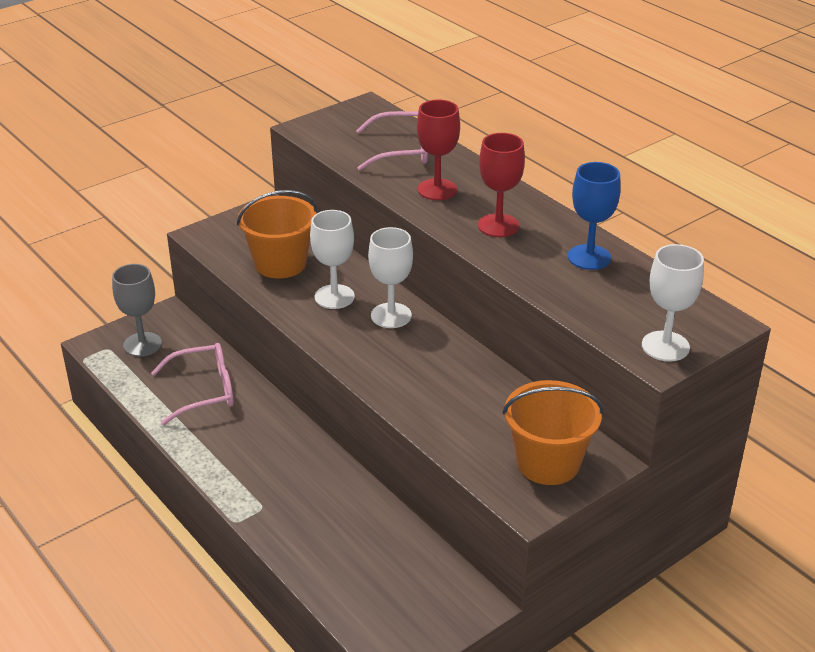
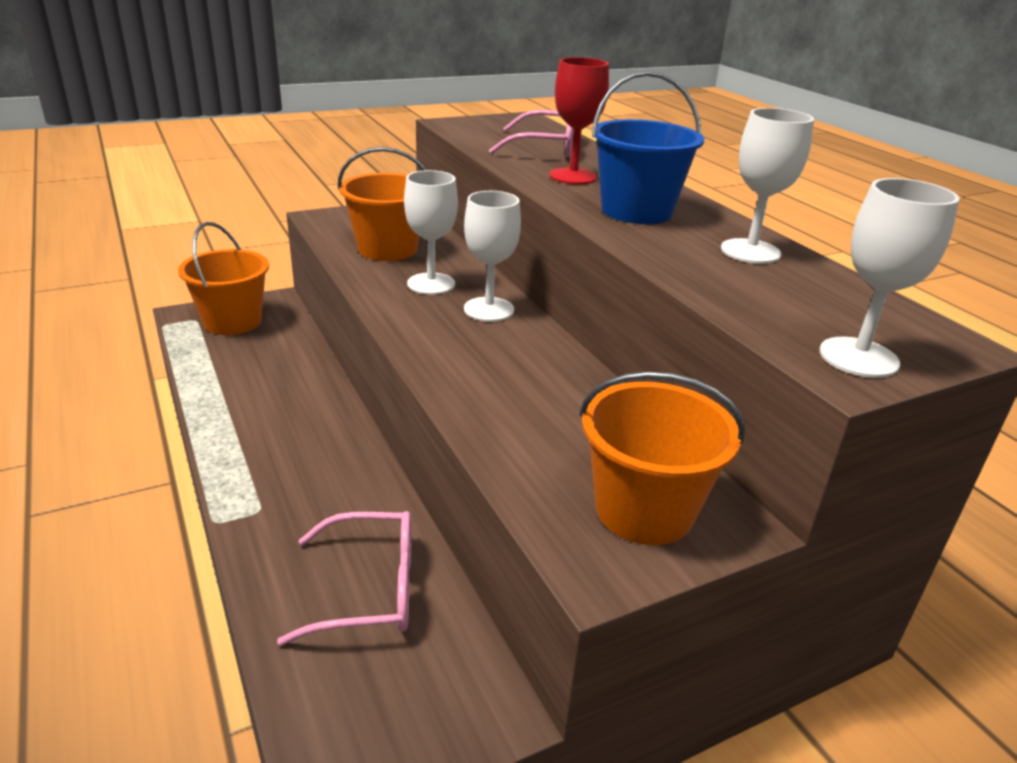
camera: 10 degrees right, 5 degrees down
grey goblet [112,264,162,357] -> orange bucket [178,222,269,335]
pink glasses [151,343,234,425] -> pink glasses moved to [277,511,411,646]
red goblet [478,133,525,237] -> blue bucket [592,71,704,224]
blue goblet [568,162,621,270] -> white goblet [721,108,814,264]

